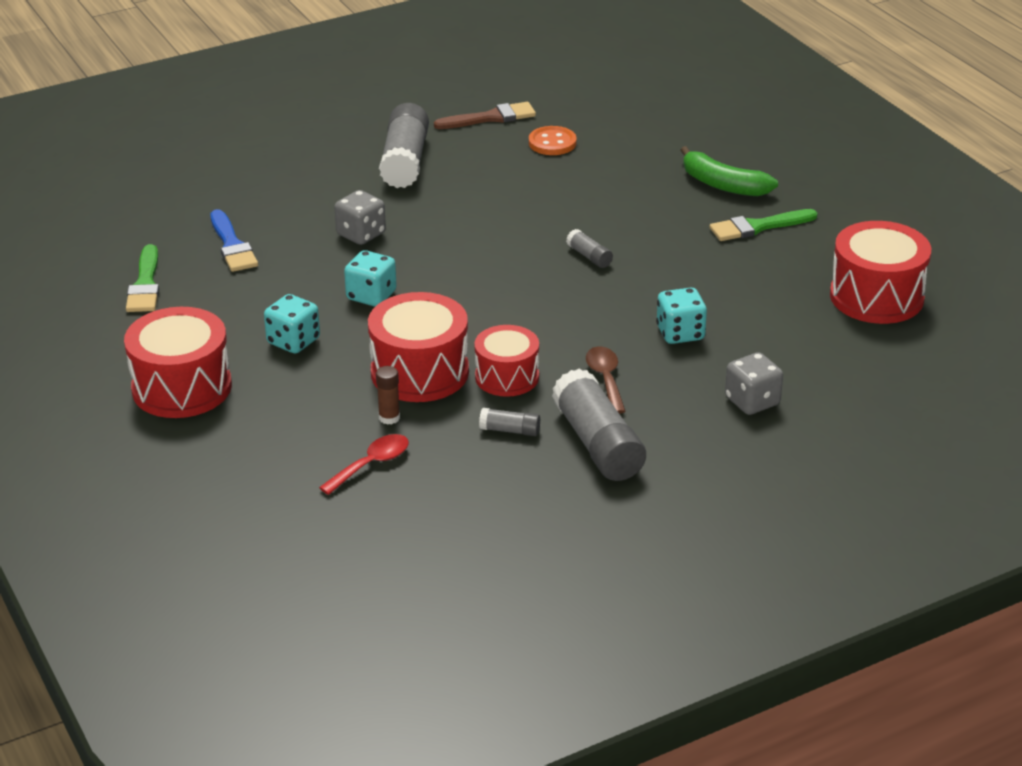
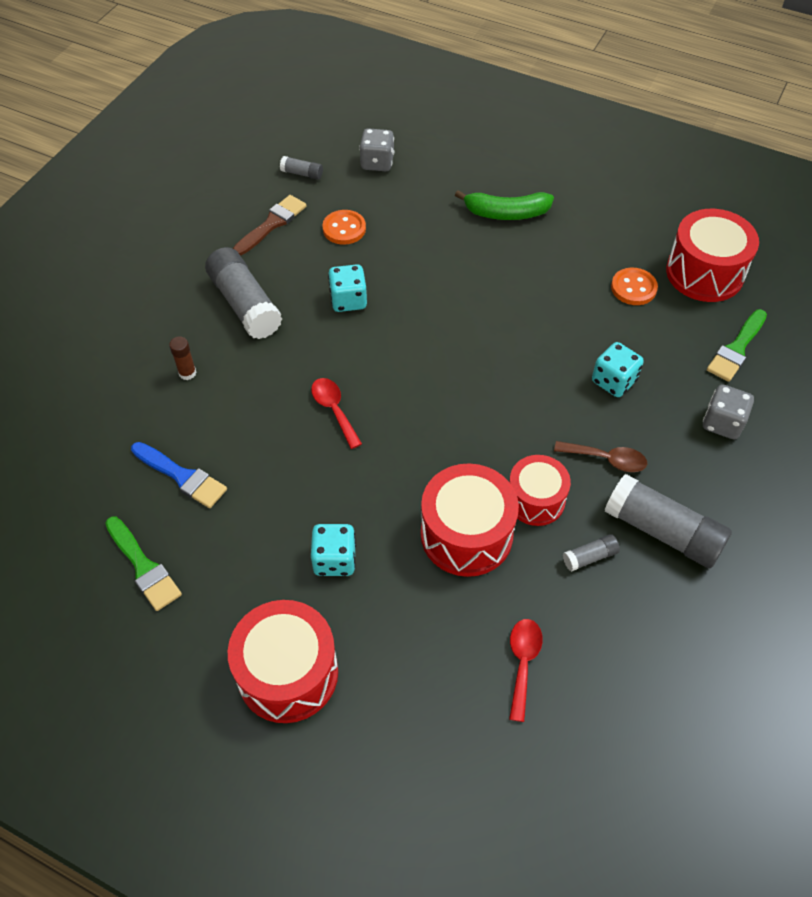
camera: 35 degrees left, 20 degrees up
grey dice [334,190,386,245] -> grey dice moved to [359,128,394,171]
turquoise dice [344,250,397,307] -> turquoise dice moved to [328,264,367,312]
brown glue stick [376,366,400,425] -> brown glue stick moved to [169,337,197,380]
grey glue stick [566,229,613,268] -> grey glue stick moved to [280,156,323,180]
brown spoon [586,346,626,414] -> brown spoon turned 150 degrees clockwise [554,441,647,472]
green brush [709,209,818,241] -> green brush moved to [707,309,767,382]
none -> red spoon [311,378,362,449]
none -> orange button [611,268,658,305]

